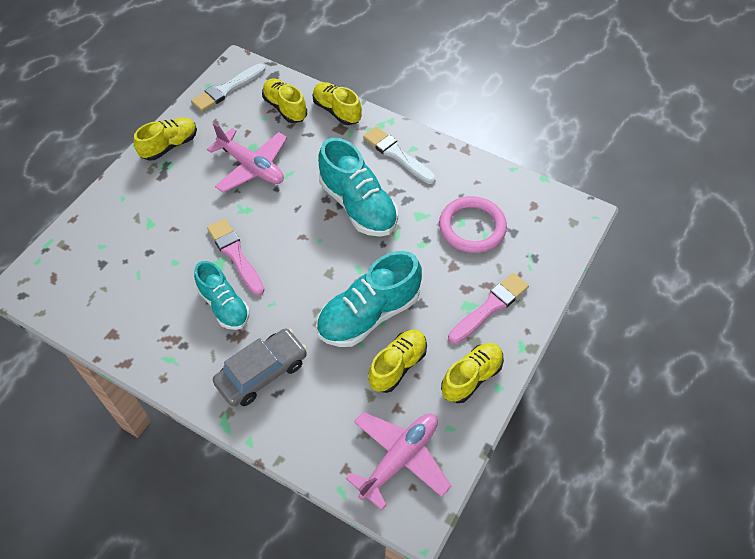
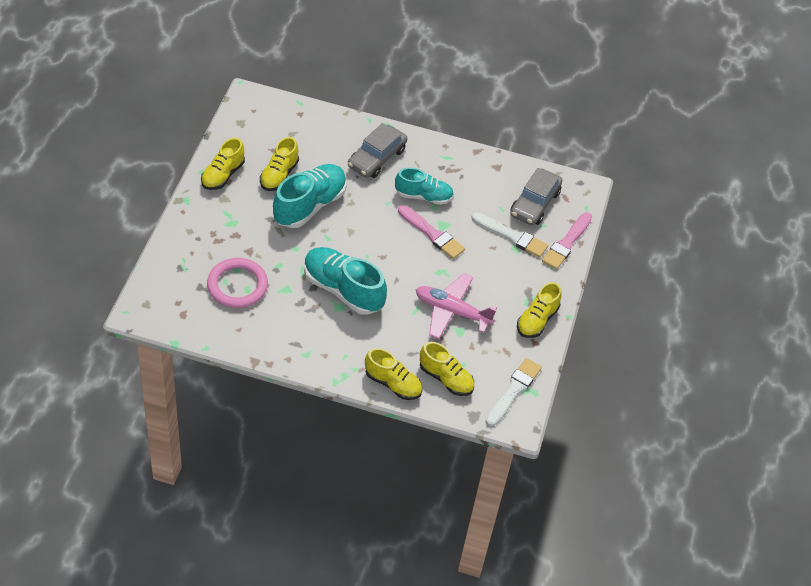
camera: 160 degrees right, 5 degrees down
turquoise shoe [194,261,250,330] -> turquoise shoe turned 150 degrees clockwise [395,168,454,205]
pink plane [346,411,452,511] -> none
white brush [363,126,436,184] -> white brush moved to [472,212,548,258]
pink brush [448,273,529,344] -> pink brush moved to [542,212,592,270]
none -> grey car [510,168,562,225]

